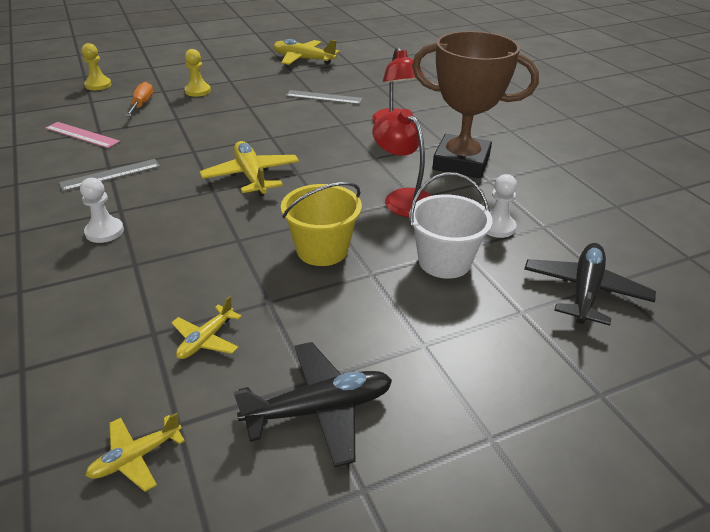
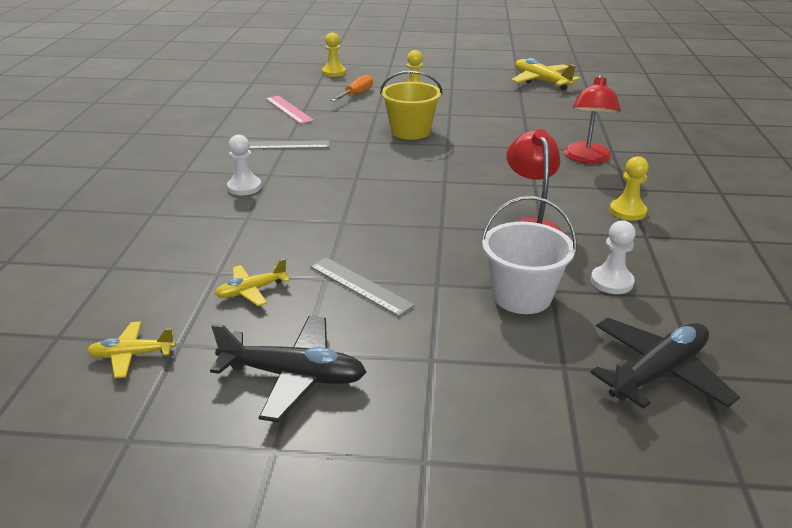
camera: 30 degrees right, 5 degrees down
yellow plane [200,141,299,197] -> none
yellow bucket [281,182,362,266] -> yellow bucket moved to [380,71,443,140]
grey ruler [286,90,363,105] -> grey ruler moved to [310,257,415,317]
brown trophy [412,31,539,178] -> yellow pawn [610,156,649,221]

